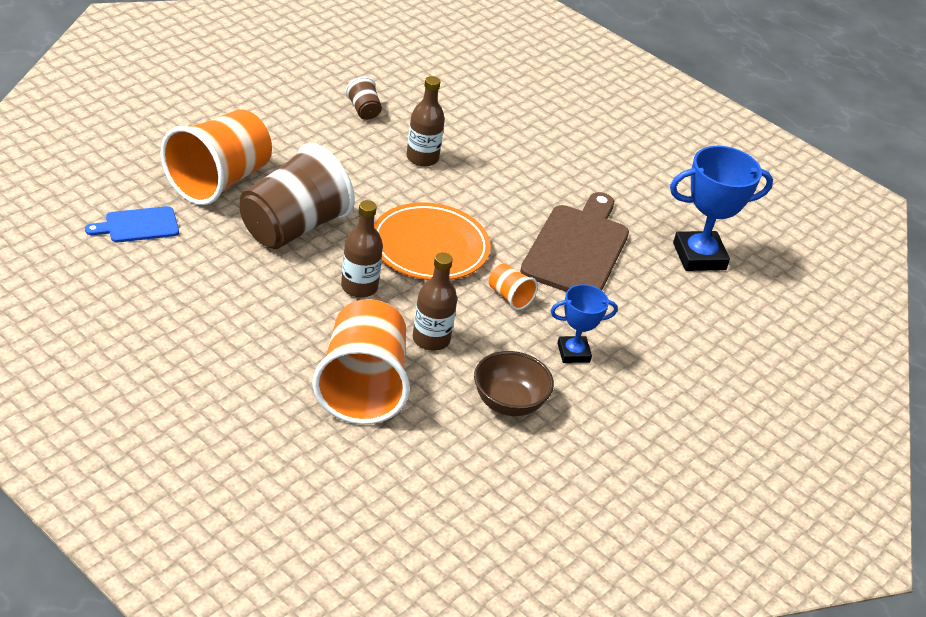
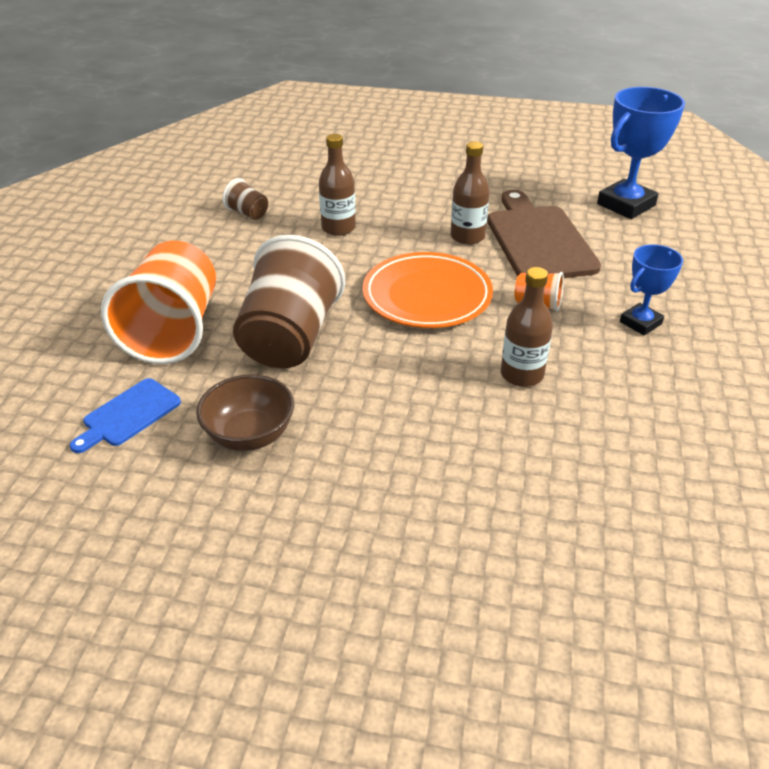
camera: 25 degrees left, 0 degrees up
orange cup [312,299,410,424] -> none
brown bottle [341,200,383,298] -> brown bottle moved to [451,141,490,245]
brown bowl [474,351,554,416] -> brown bowl moved to [196,374,294,451]

